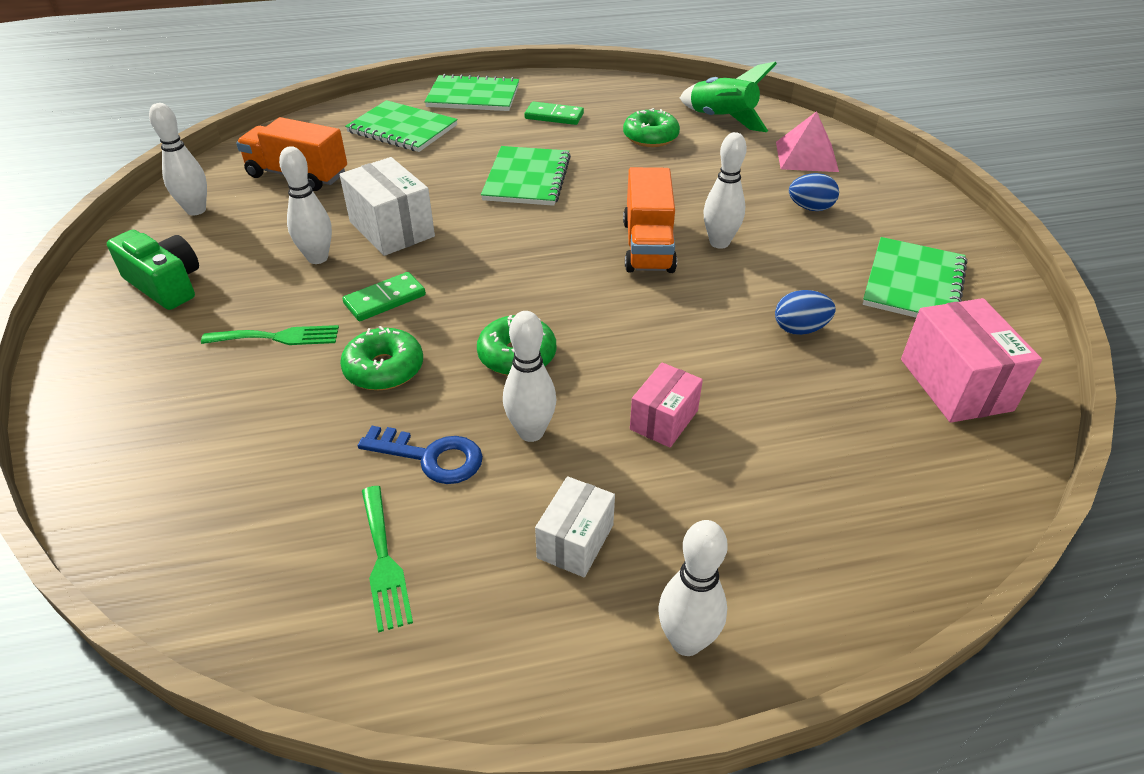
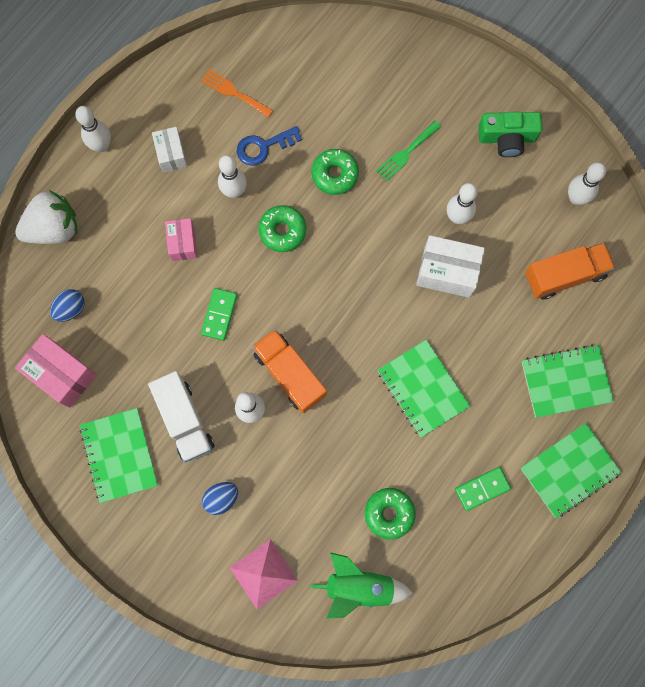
camera: 140 degrees right, 35 degrees up
green domino [342,272,426,321] -> green domino moved to [201,288,237,341]
green fork [362,486,413,633] -> orange fork [201,69,273,117]
blue egg [775,290,836,335] -> blue egg moved to [50,289,85,322]
none -> white strawberry [15,190,77,244]
none -> white truck [148,371,215,462]

